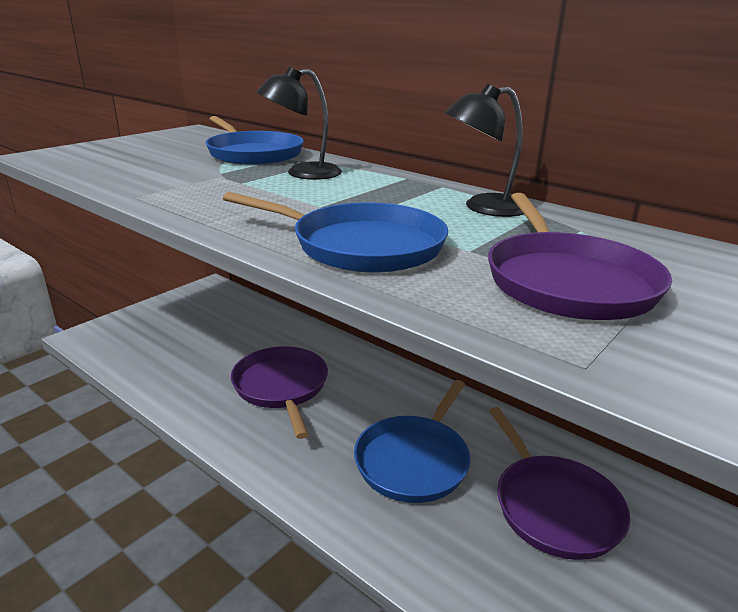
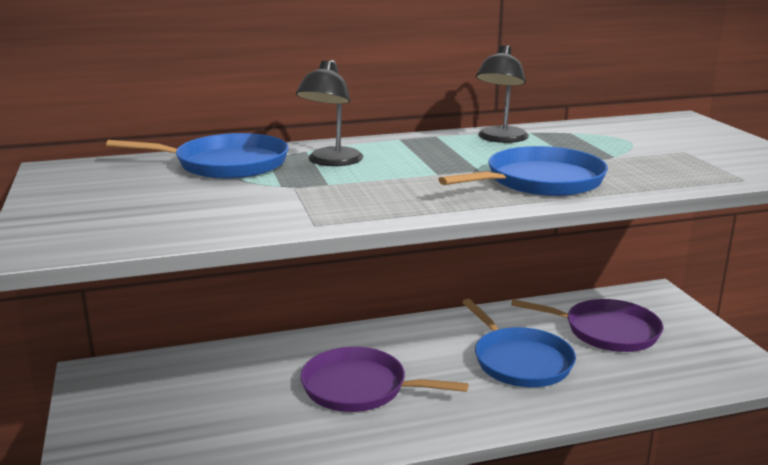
camera: 55 degrees left, 5 degrees down
purple pan [488,193,672,320] -> none

